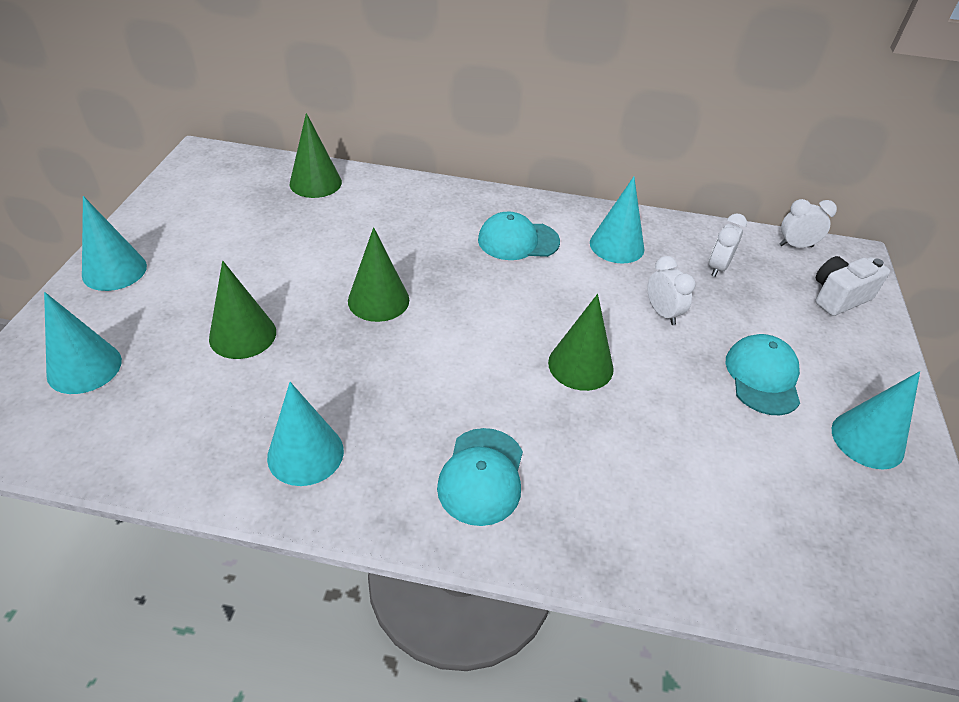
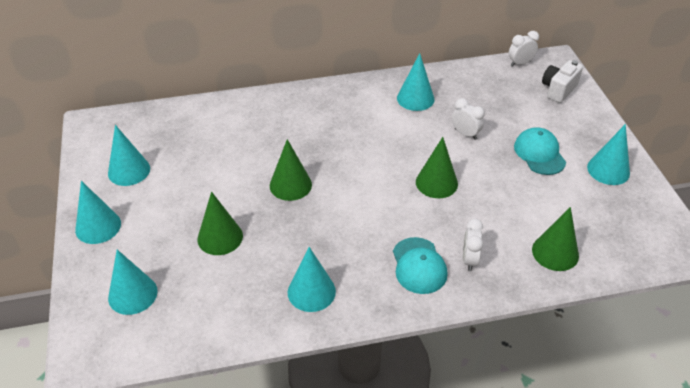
camera: 20 degrees left, 0 degrees up
green cone [290,113,342,198] -> green cone moved to [532,207,579,271]
turquoise cap [478,211,560,260] -> none
white clock [709,213,747,277] -> white clock moved to [463,219,483,271]
none -> turquoise cone [108,125,150,186]

